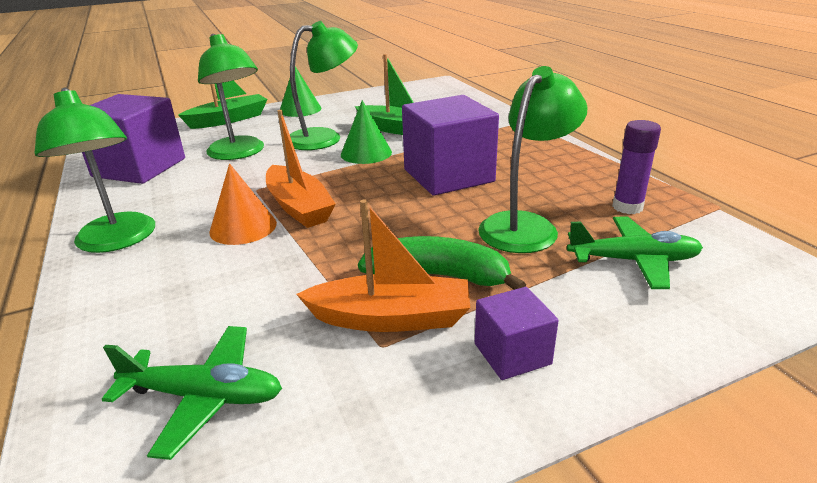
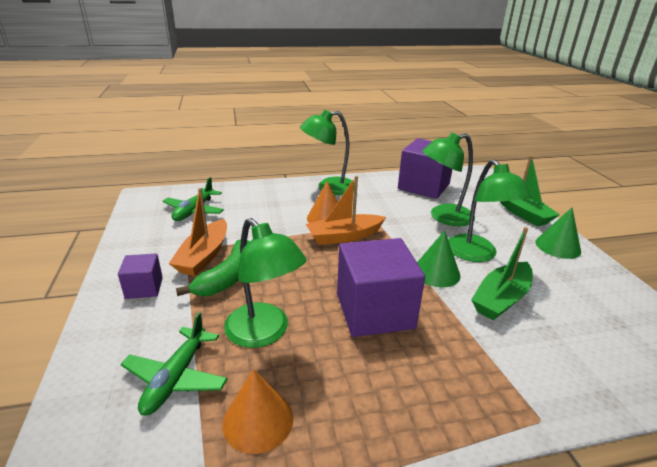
camera: 100 degrees right, 0 degrees up
purple glue stick [612,120,661,214] -> orange cone [222,369,293,454]

